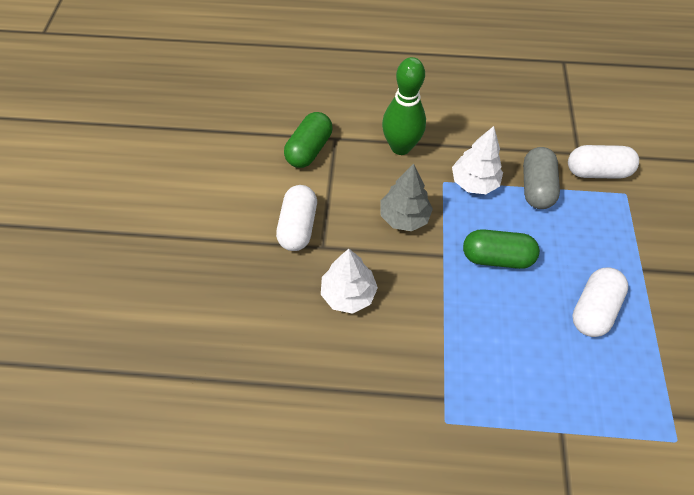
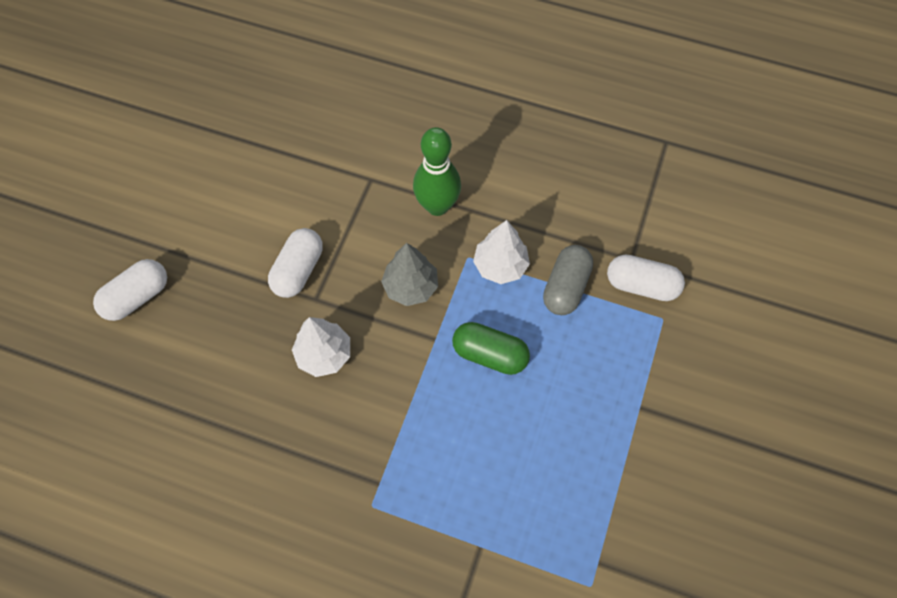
camera: 15 degrees right, 5 degrees up
green capsule [284,112,332,168] -> none
white capsule [572,267,628,337] -> white capsule moved to [93,259,167,321]

